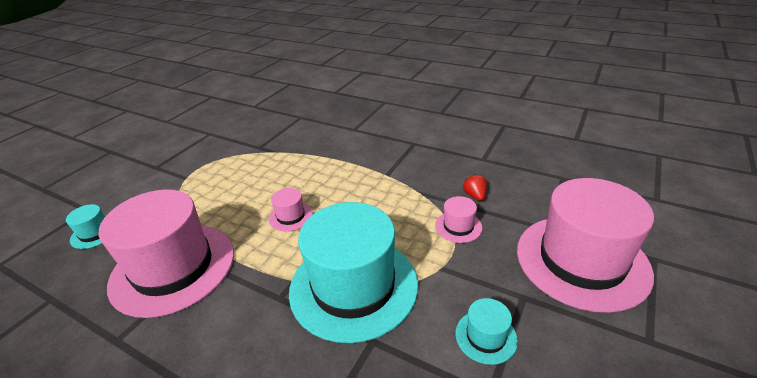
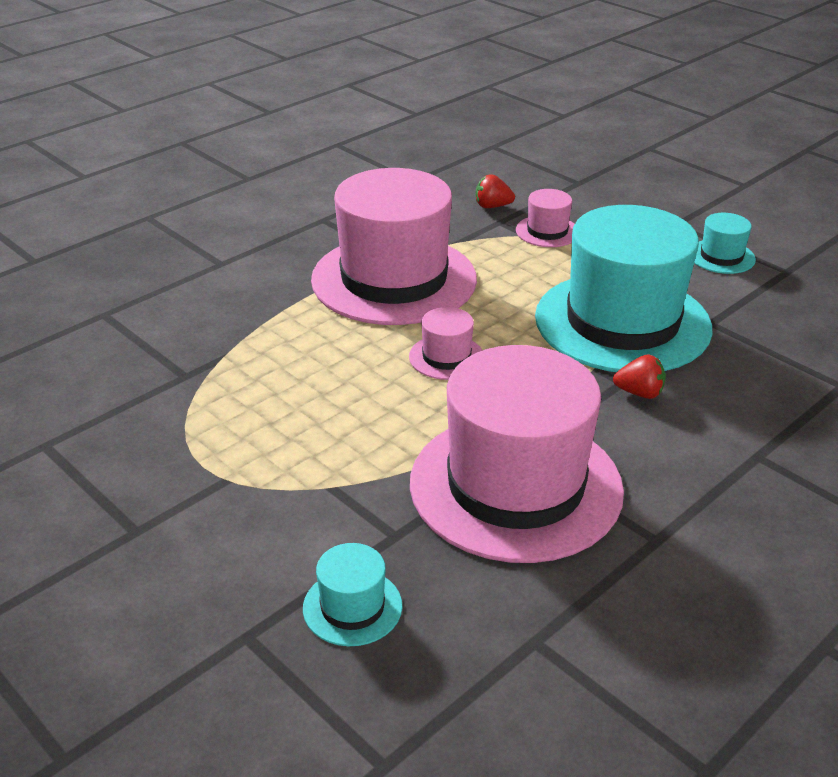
camera: 75 degrees left, 0 degrees up
pink hat [517,178,654,313] -> pink hat moved to [311,168,477,325]
none -> red strawberry [613,354,666,399]

